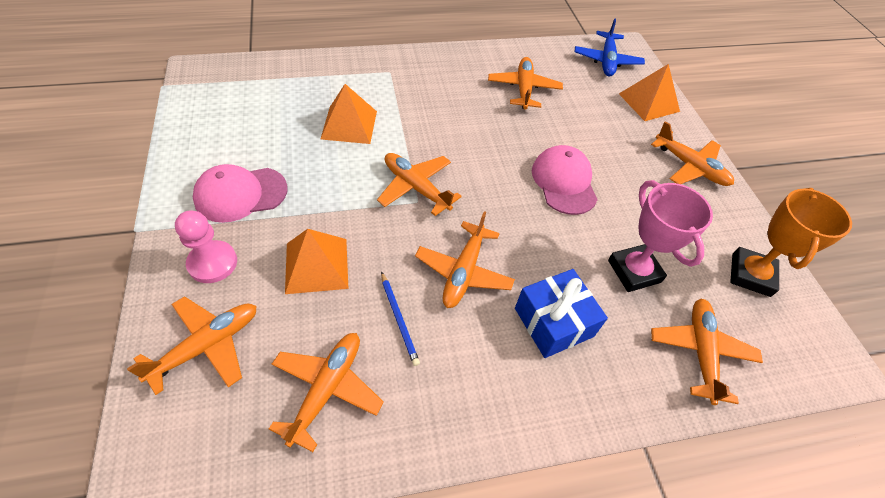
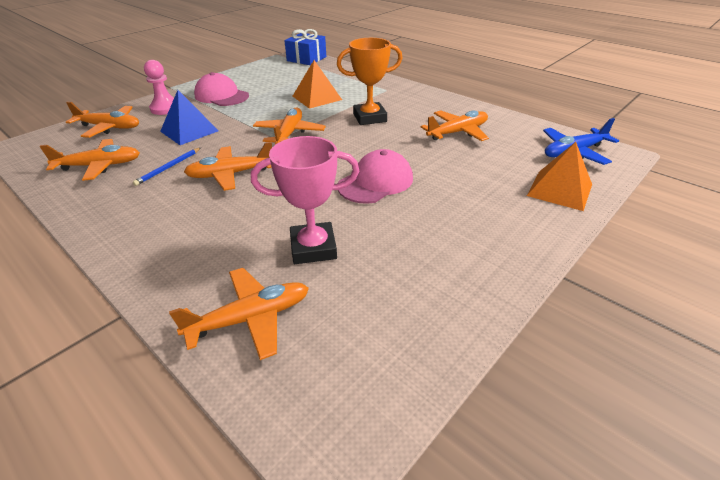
camera: 60 degrees right, 15 degrees down
orange pyramid [285,229,348,294] -> blue pyramid [160,90,219,145]
blue gift [515,269,608,358] -> blue gift moved to [284,29,326,65]
pink trophy [608,180,713,292] -> pink trophy turned 45 degrees clockwise [251,136,359,264]
orange plane [651,121,734,186] -> none
orange trophy [731,188,852,297] -> orange trophy moved to [337,38,403,125]

